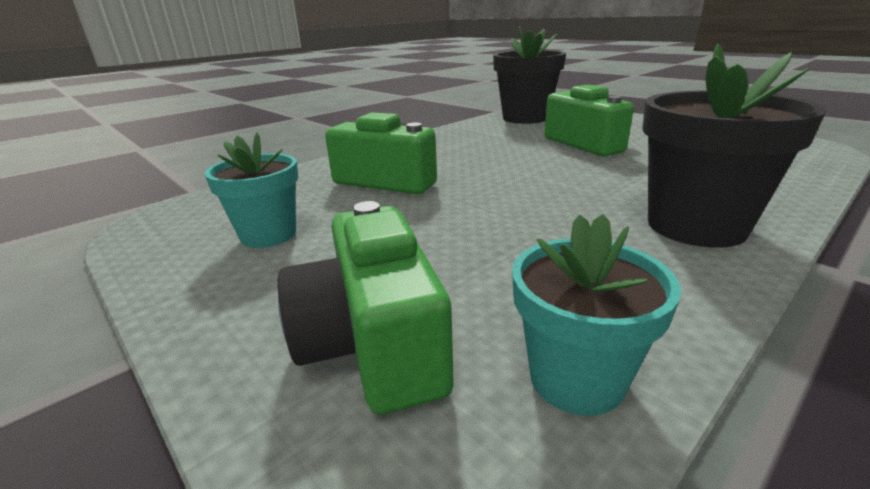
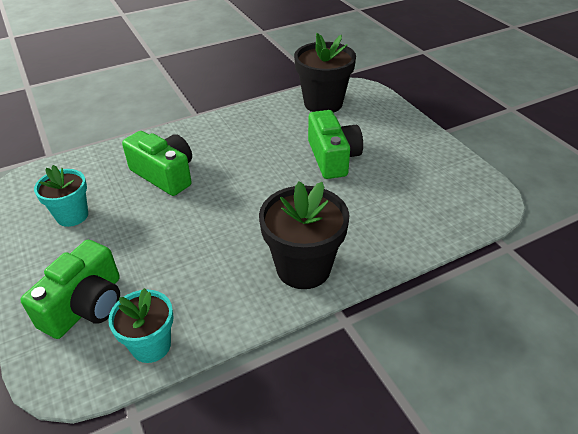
camera: 15 degrees right, 15 degrees up
green camera [278,201,454,415] -> green camera turned 150 degrees counterclockwise [20,240,120,339]

